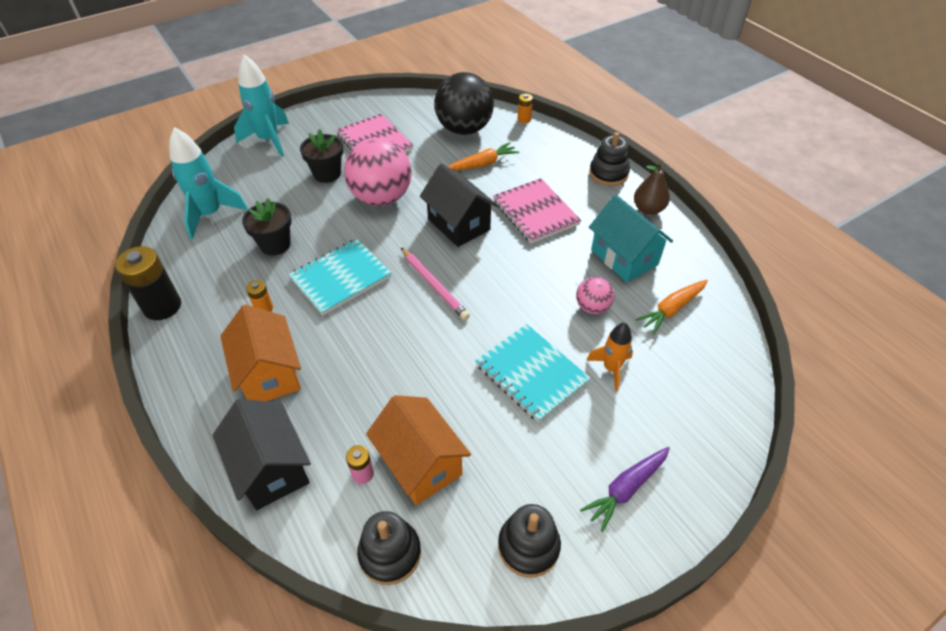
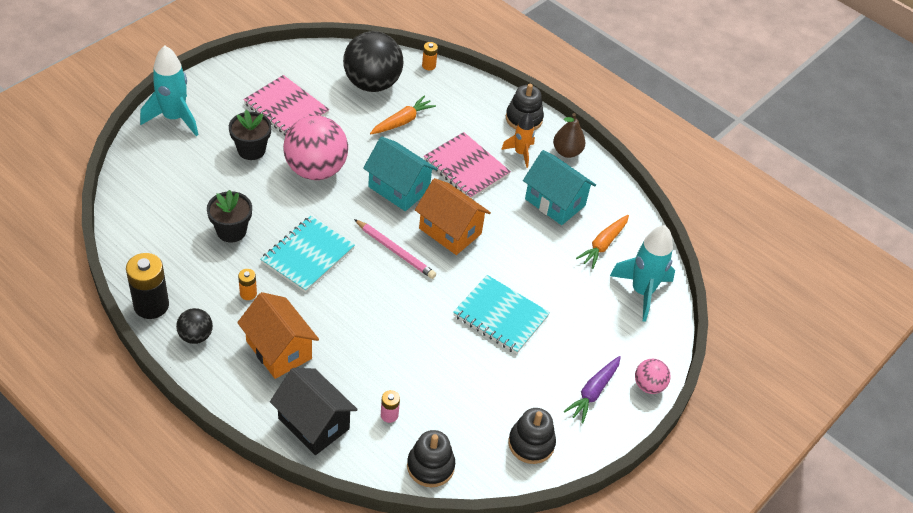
camera: 20 degrees left, 0 degrees up
turquoise rocket [169,127,248,239] -> turquoise rocket moved to [610,225,675,322]
orange house [366,395,471,505] -> orange house moved to [415,178,491,255]
black house [420,164,498,247] -> turquoise house [363,137,438,211]
pink ball [576,277,614,314] -> pink ball moved to [635,359,671,394]
orange rocket [587,323,633,391] -> orange rocket moved to [501,113,535,168]
none -> black ball [176,308,213,344]

